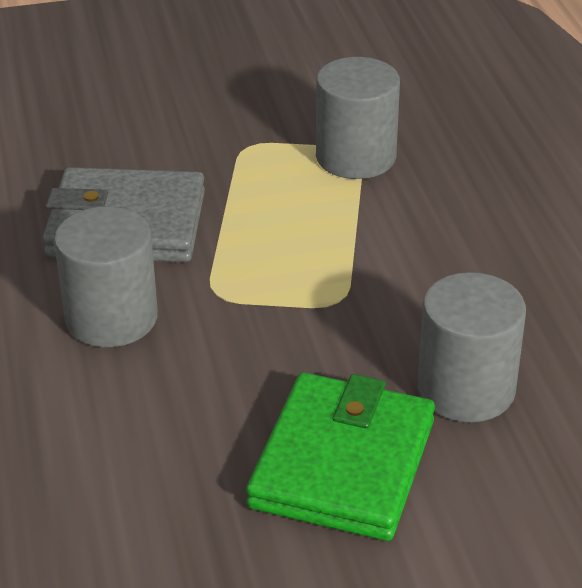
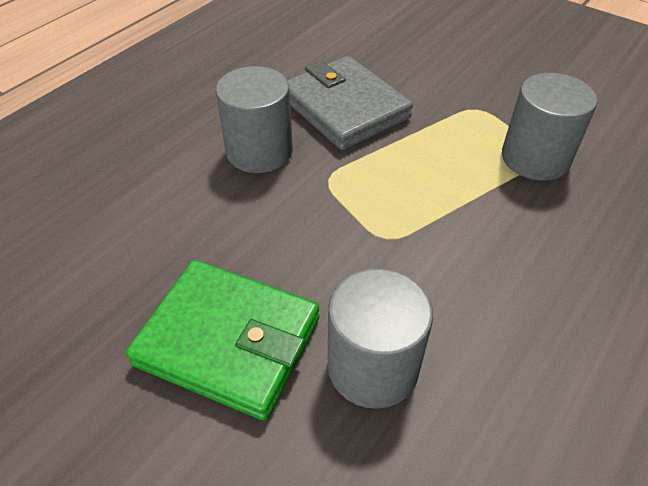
camera: 50 degrees right, 10 degrees up
green wallet [246,373,435,541] -> green wallet turned 45 degrees clockwise [126,260,319,421]

